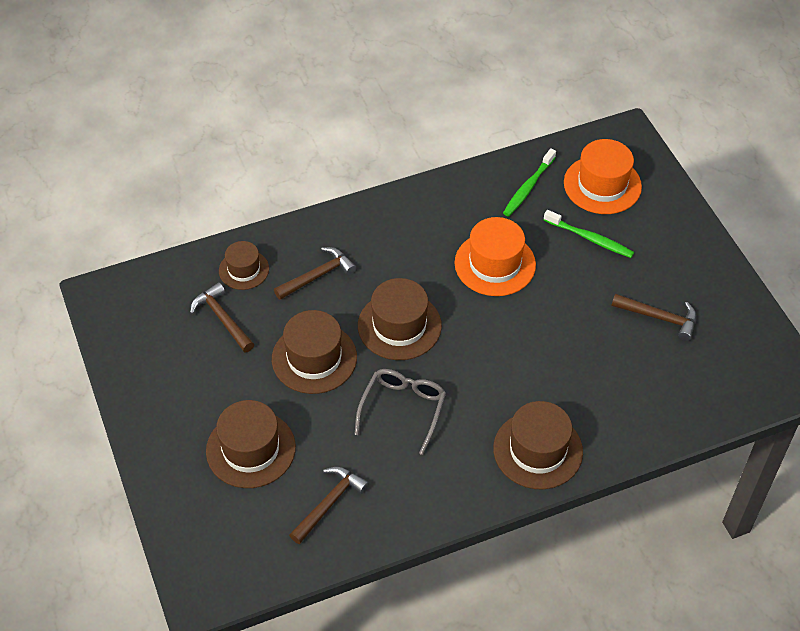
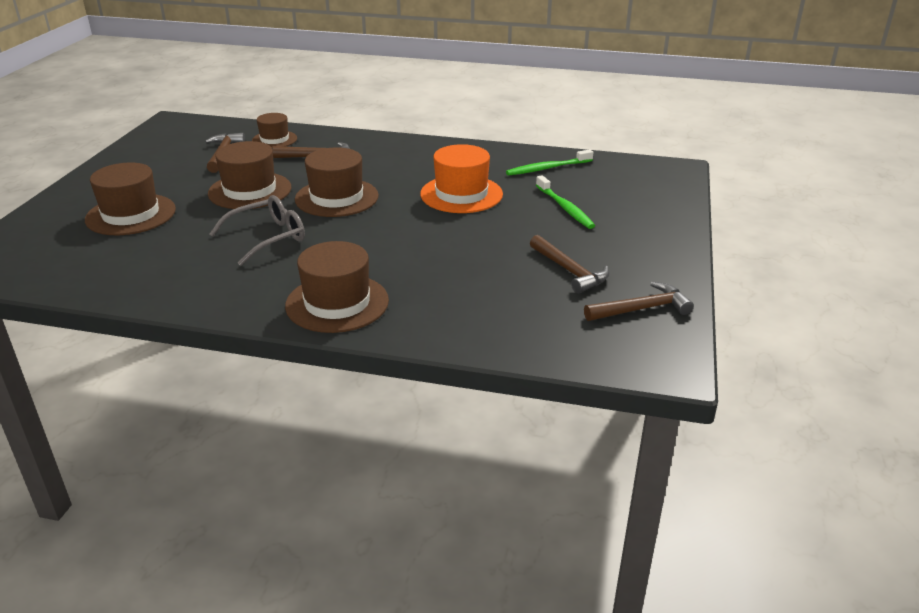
camera: 35 degrees right, 20 degrees down
brown hammer [289,467,369,544] -> brown hammer moved to [584,282,694,321]
orange hat [564,139,642,214] -> none

